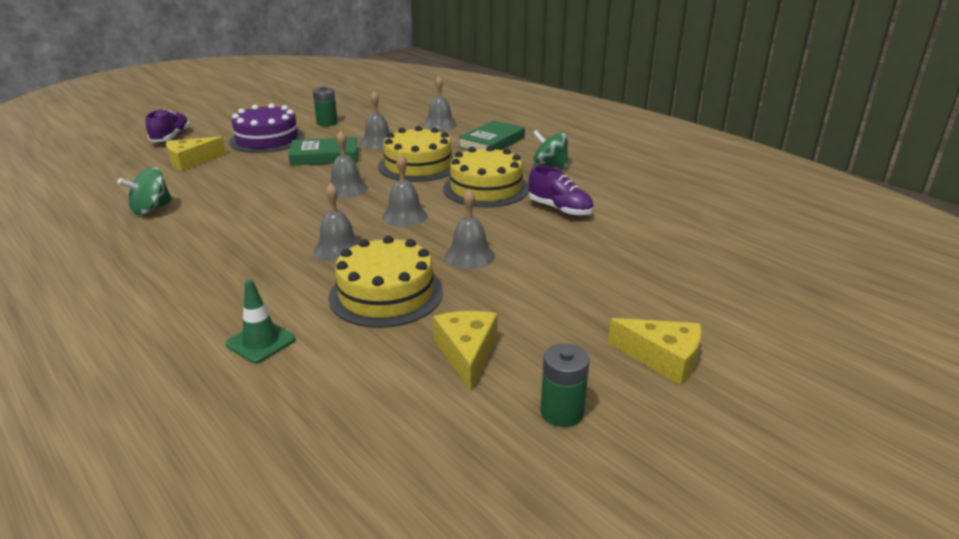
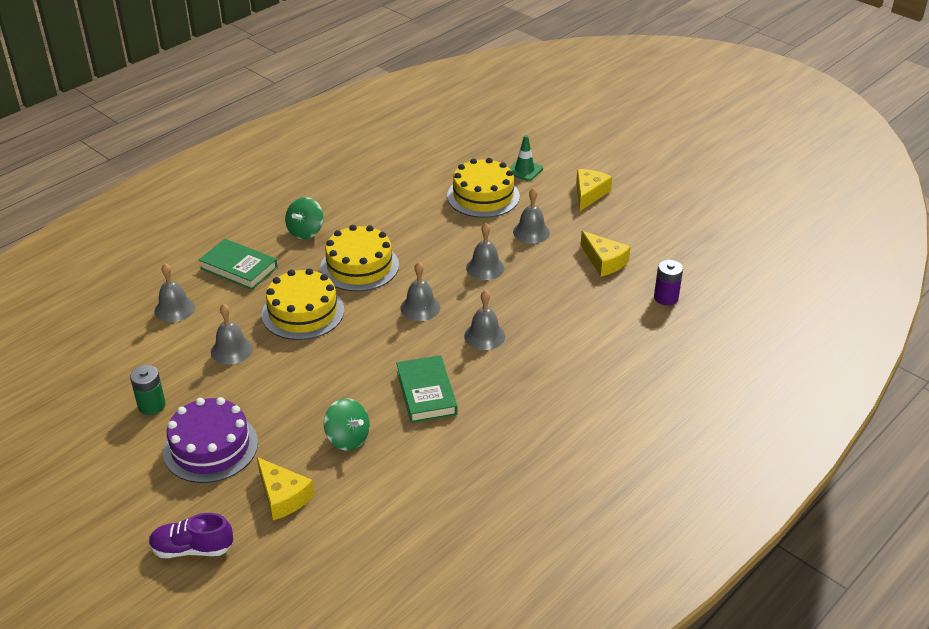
camera: 95 degrees left, 10 degrees up
green spinning top [118,167,173,215] -> green spinning top moved to [324,398,370,450]
green traffic cone [226,280,296,363] -> green traffic cone moved to [509,135,543,181]
green book [288,137,358,166] -> green book moved to [396,355,458,423]
yellow cake [328,235,443,328] -> yellow cake moved to [447,158,520,218]
grey bell [330,131,368,198] -> grey bell moved to [513,188,550,244]
yellow cheese [433,311,498,391] -> yellow cheese turned 120 degrees counterclockwise [581,231,631,277]
purple shoe [529,166,594,217] -> none
green battery [540,344,590,427] -> none
none -> purple battery [654,260,683,305]

